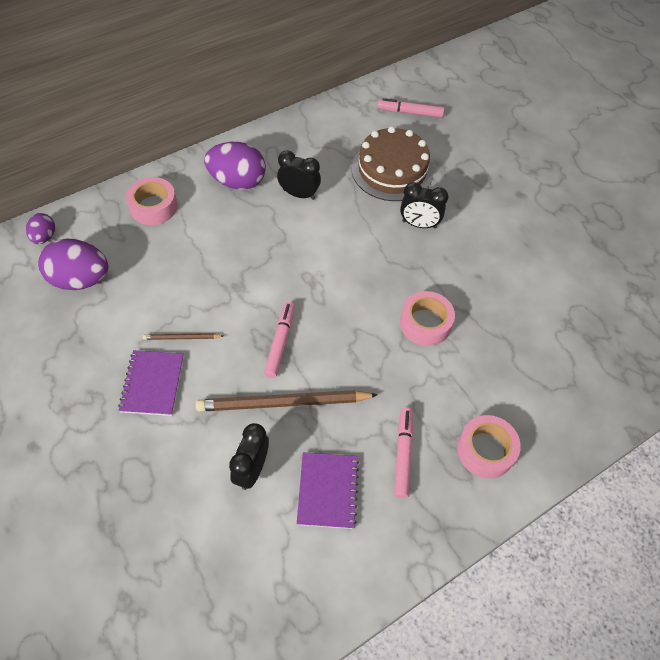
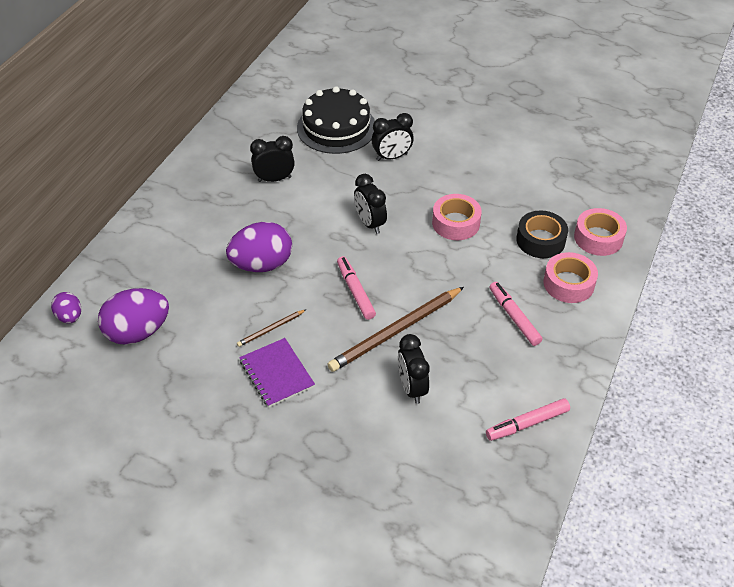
camera: 30 degrees left, 10 degrees down
pink tape [126,177,178,225] -> pink tape moved to [574,208,627,256]
purple egg [204,142,266,190] -> purple egg moved to [226,222,292,272]
purple notebook [297,452,359,529] -> none
brown cake [352,126,433,201] -> black cake [297,86,375,154]
pink marker [377,98,444,118] -> pink marker moved to [486,399,570,441]
none -> black clock [354,174,387,234]
none -> black tape [517,211,568,258]

